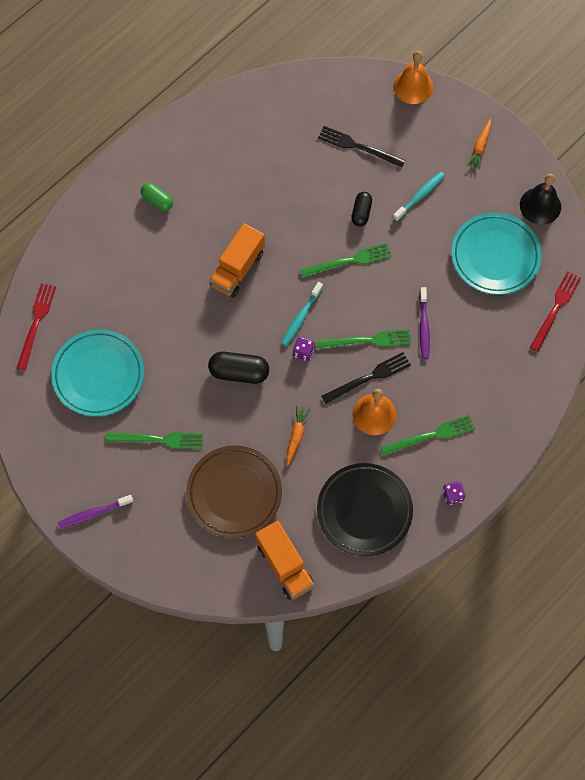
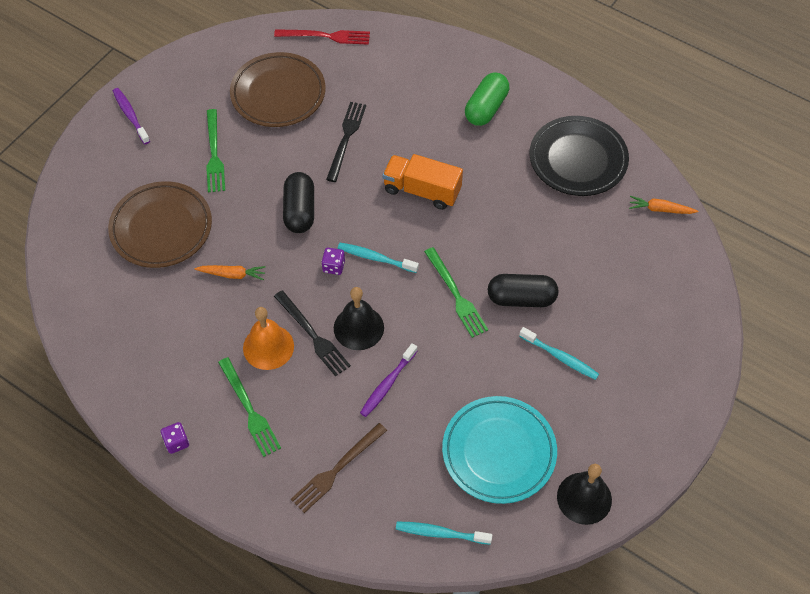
camera: 80 degrees right, 10 degrees down
turquoise plate [51,329,144,417] -> brown plate [230,52,326,127]
green capsule [141,183,173,211] -> green capsule [465,72,509,126], size x1.58
orange truck [255,521,314,600] -> none
green fork [316,329,412,349] -> black bell [334,287,384,350]
black plate [317,463,413,556] -> black plate moved to [530,116,629,196]
black fork [318,126,405,168] -> black fork moved to [326,102,366,182]
black capsule [351,192,372,226] -> black capsule [488,274,559,307], size x1.58
orange bell [393,51,433,104] -> none
purple toothbrush [419,287,430,359] -> purple toothbrush turned 45 degrees counterclockwise [360,343,417,417]
orange carrot [467,119,491,169] -> orange carrot moved to [629,196,698,214]
red fork [530,271,581,352] -> turquoise toothbrush [396,521,492,544]
none -> brown fork [291,423,387,513]

